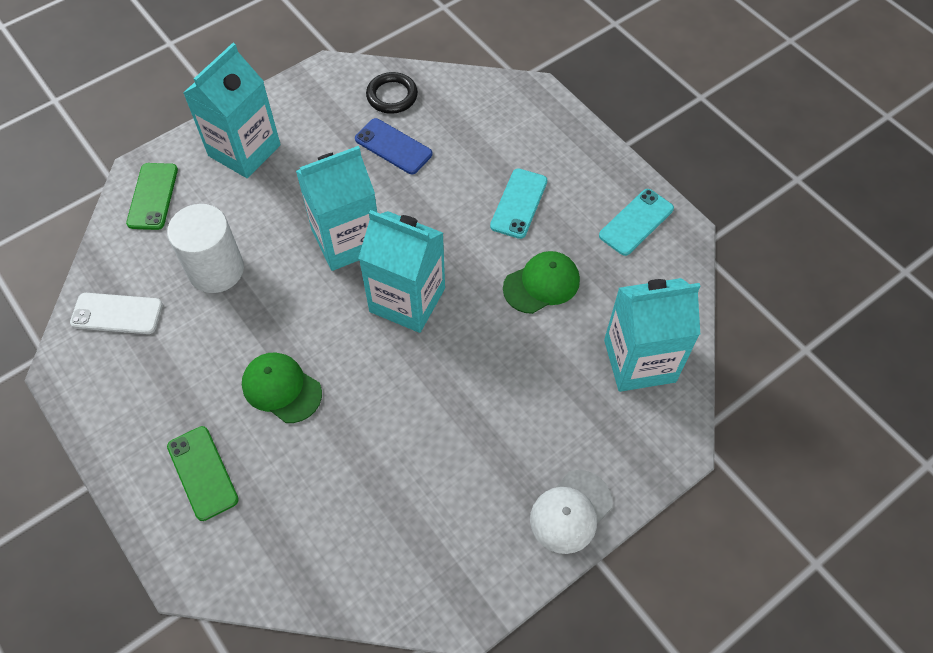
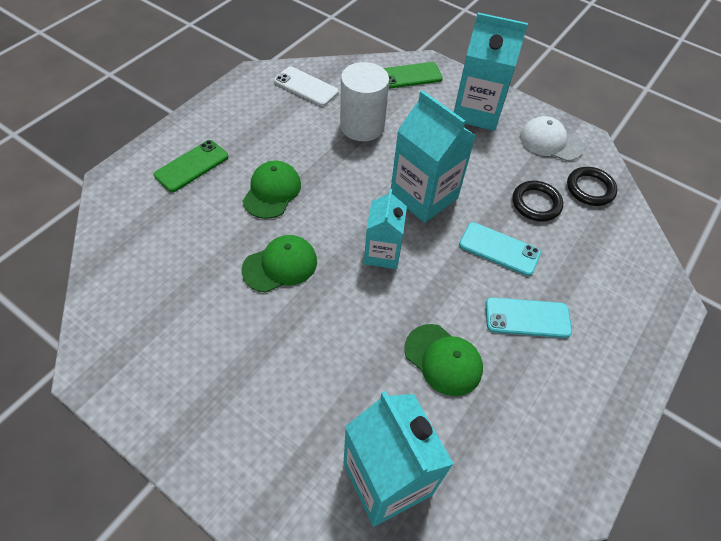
camera: 70 degrees right, 5 degrees down
white phone [70,293,163,334] -> white phone turned 45 degrees counterclockwise [274,67,339,106]
blue phone [355,118,432,174] -> black ring [512,181,563,222]
turquoise carton [359,210,445,333] -> turquoise carton [364,189,407,269], size x0.63
white cap [530,470,612,554] -> white cap moved to [520,116,584,161]
turquoise phone [599,189,674,256] -> turquoise phone moved to [459,222,541,276]
none -> green cap [242,235,317,293]

